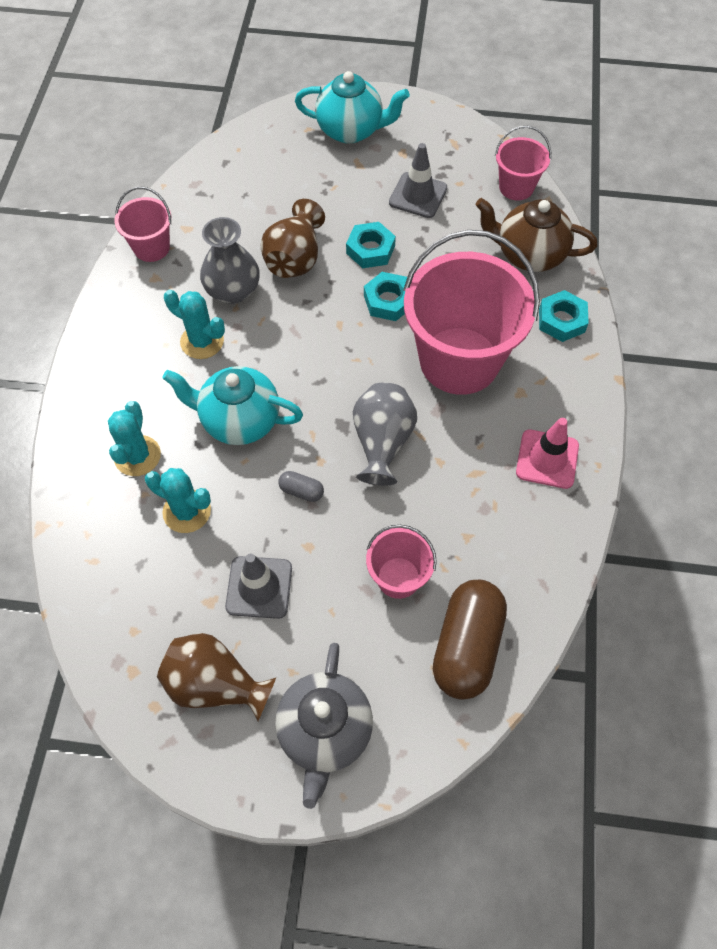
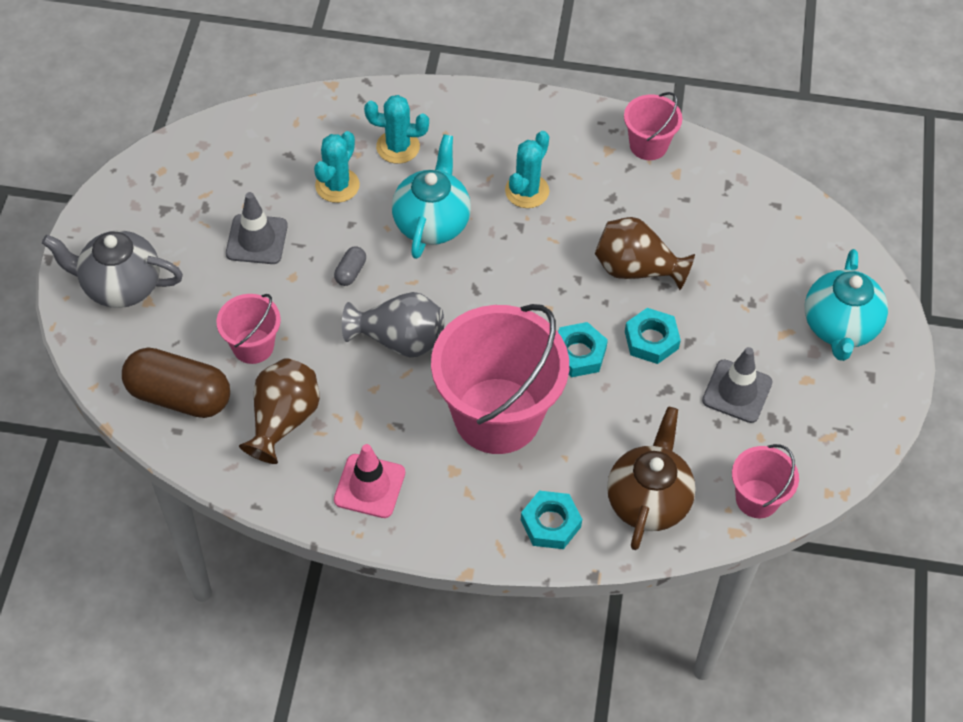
camera: 90 degrees right, 5 degrees down
brown vase [157,633,276,721] -> brown vase moved to [239,358,320,464]
grey vase [200,217,260,304] -> none

